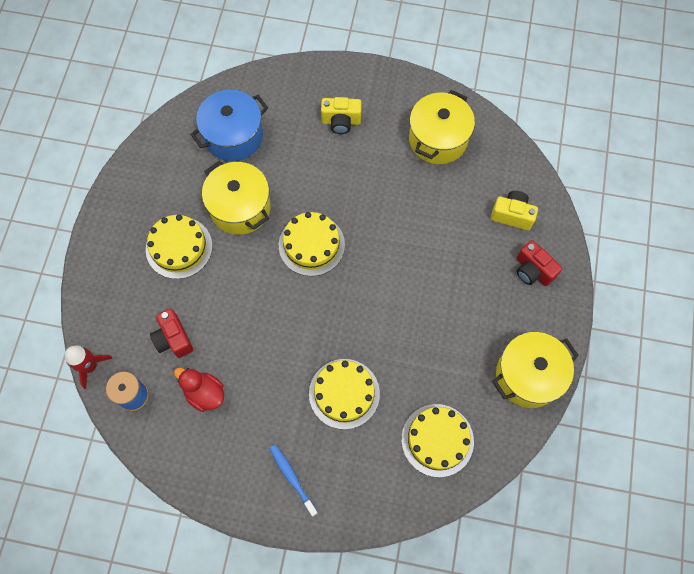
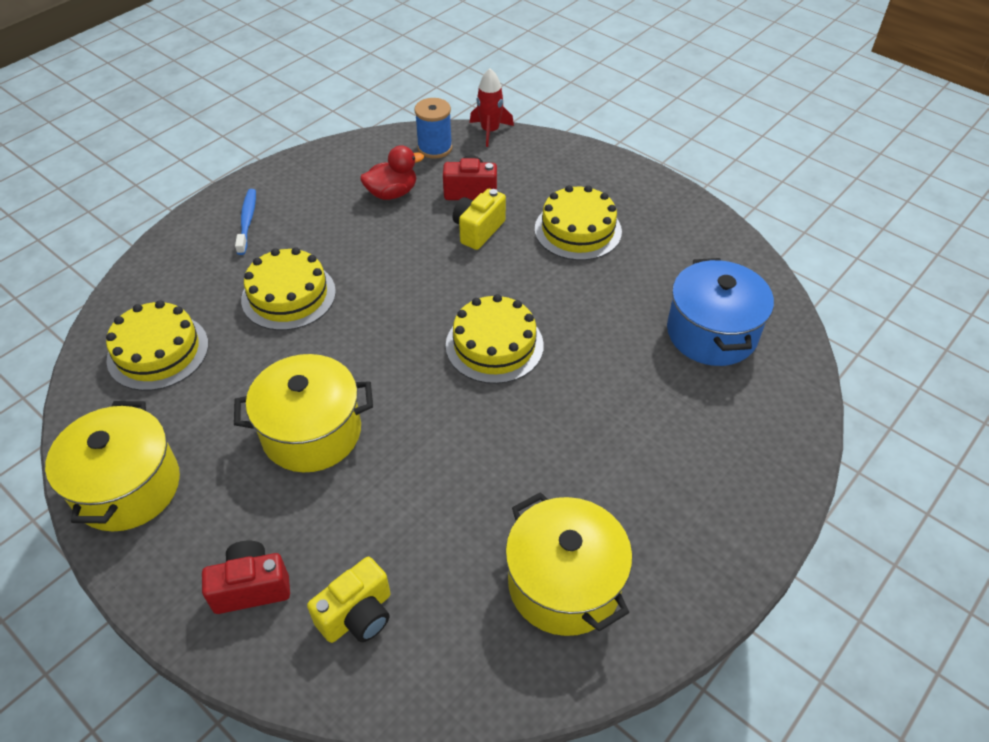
camera: 120 degrees right, 20 degrees down
yellow pot [202,161,271,235] -> yellow pot moved to [234,354,373,472]
blue toothbrush [269,445,318,517] -> blue toothbrush turned 90 degrees counterclockwise [235,189,256,255]
yellow camera [321,97,361,134] -> yellow camera moved to [453,189,506,250]

